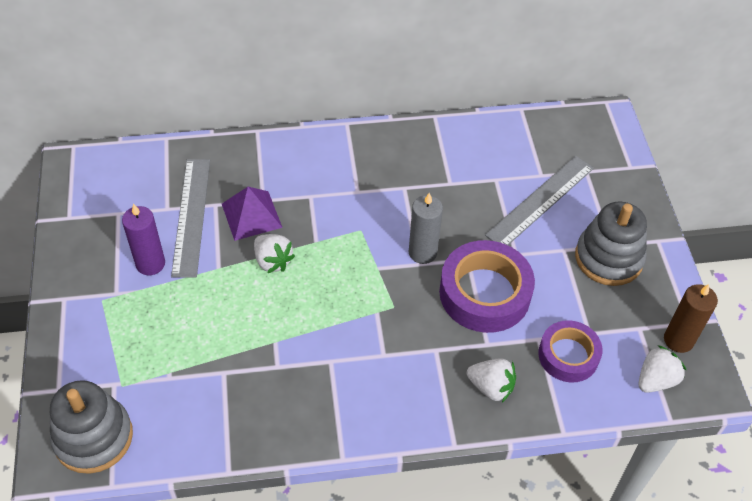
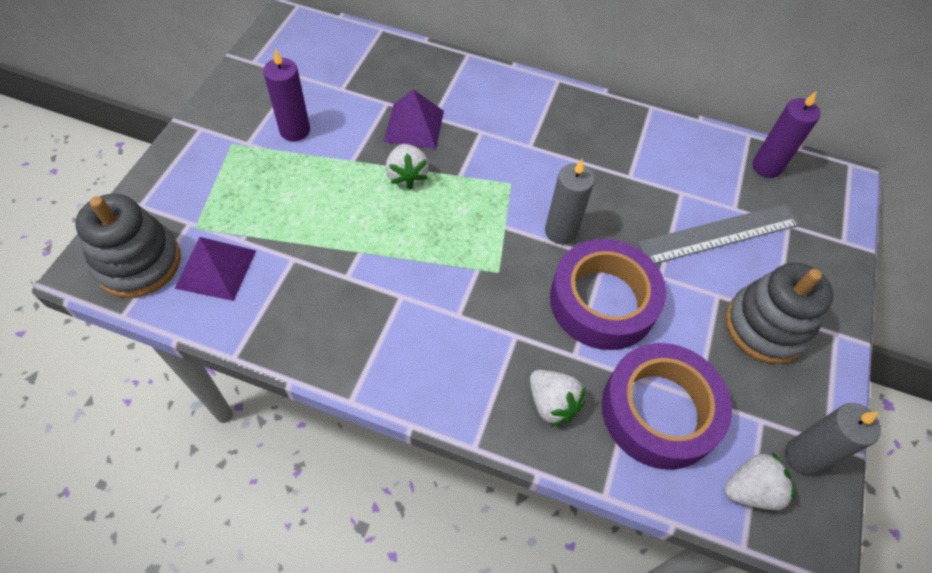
camera: 25 degrees right, 5 degrees up
grey ruler [171,159,210,278] -> none
purple tape [538,320,603,383] -> purple tape [602,343,732,470], size x1.58
brown candle [664,284,718,353] -> grey candle [785,403,881,476]
none -> purple pyramid [174,237,256,301]
none -> purple candle [753,91,821,178]

